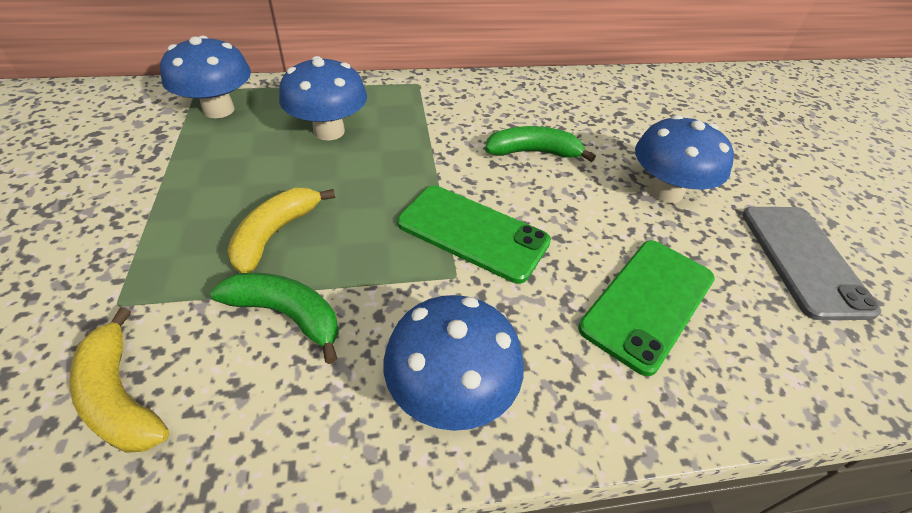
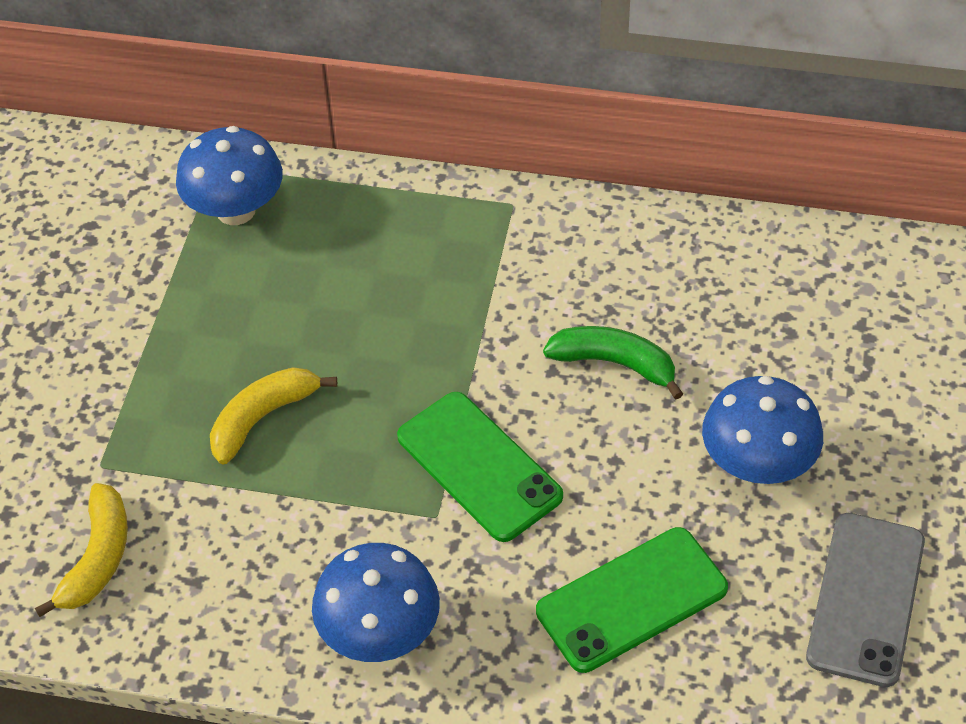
camera: 25 degrees right, 5 degrees up
yellow banana [70,307,169,453] -> yellow banana turned 150 degrees counterclockwise [35,483,128,617]
green banana [210,273,339,364] -> none
blue mushroom [279,56,367,140] -> none

